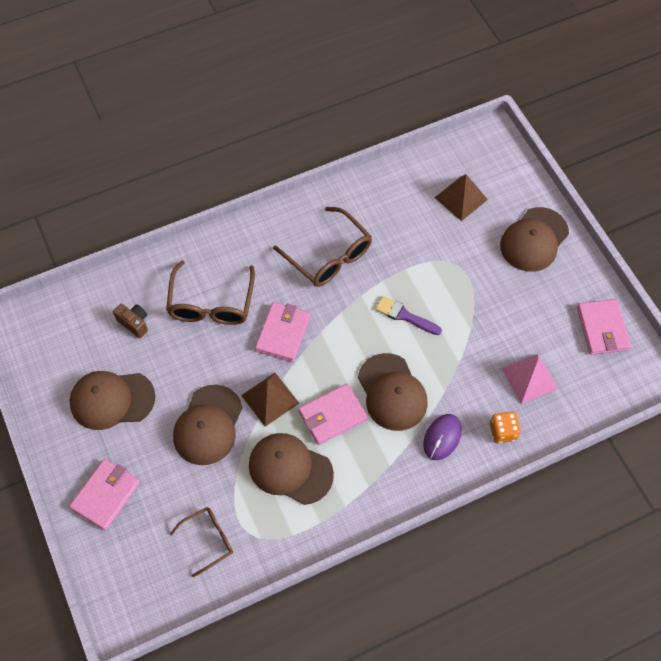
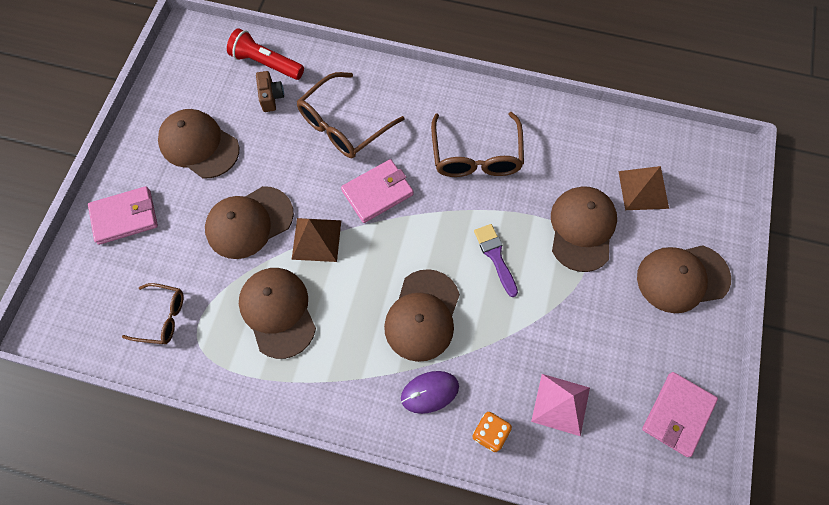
camera: 40 degrees right, 5 degrees up
pink wallet [298,384,368,445] -> none
none -> red flashlight [227,28,304,80]
none -> brown cap [551,186,617,272]

